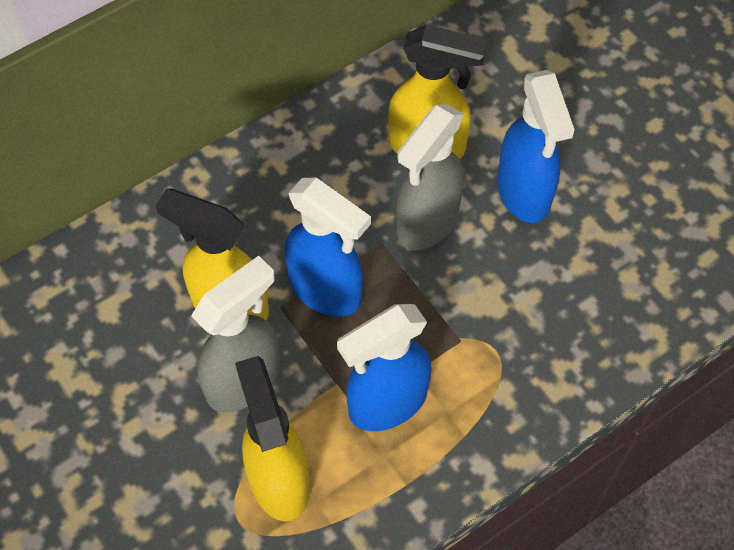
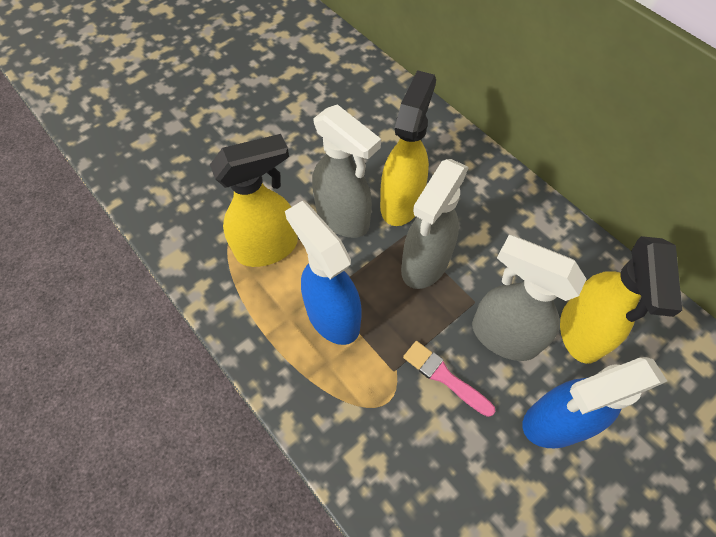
camera: 85 degrees right, 0 degrees up
blue spray bottle [284,178,371,317] -> grey spray bottle [401,159,469,289]
none -> pink brush [403,341,495,417]

